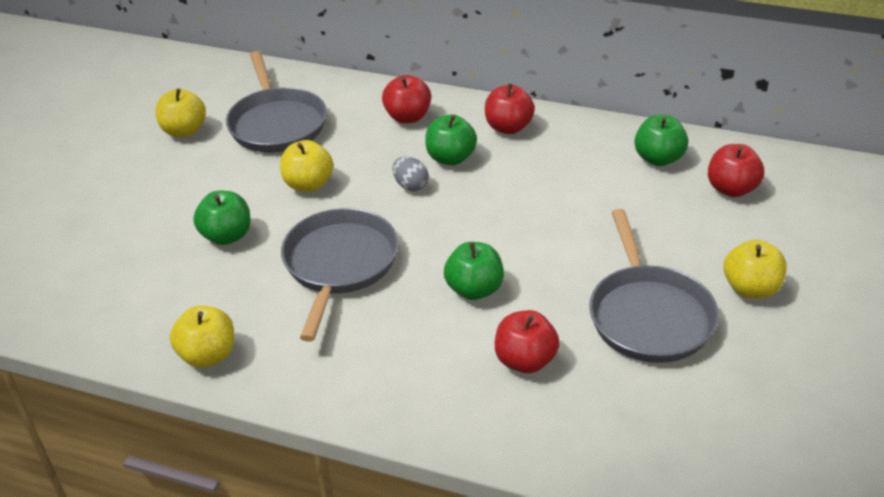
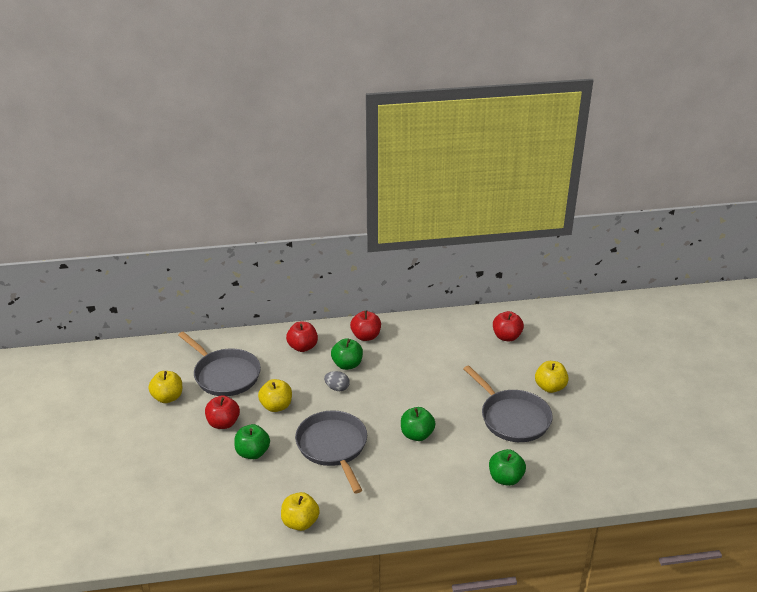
camera: 30 degrees left, 5 degrees down
red apple [495,310,560,373] -> red apple moved to [205,395,240,429]
green apple [634,115,688,166] -> green apple moved to [489,449,526,486]

